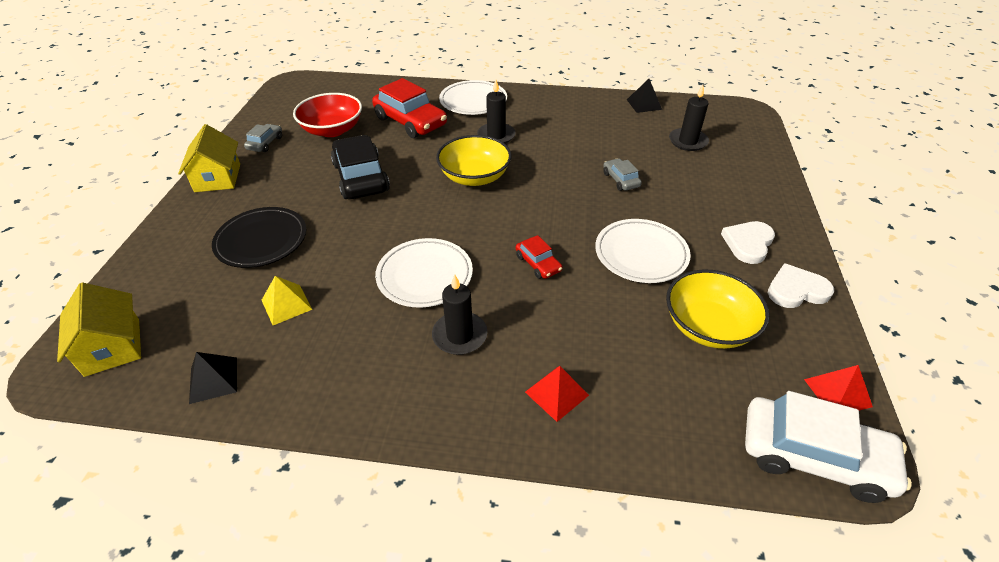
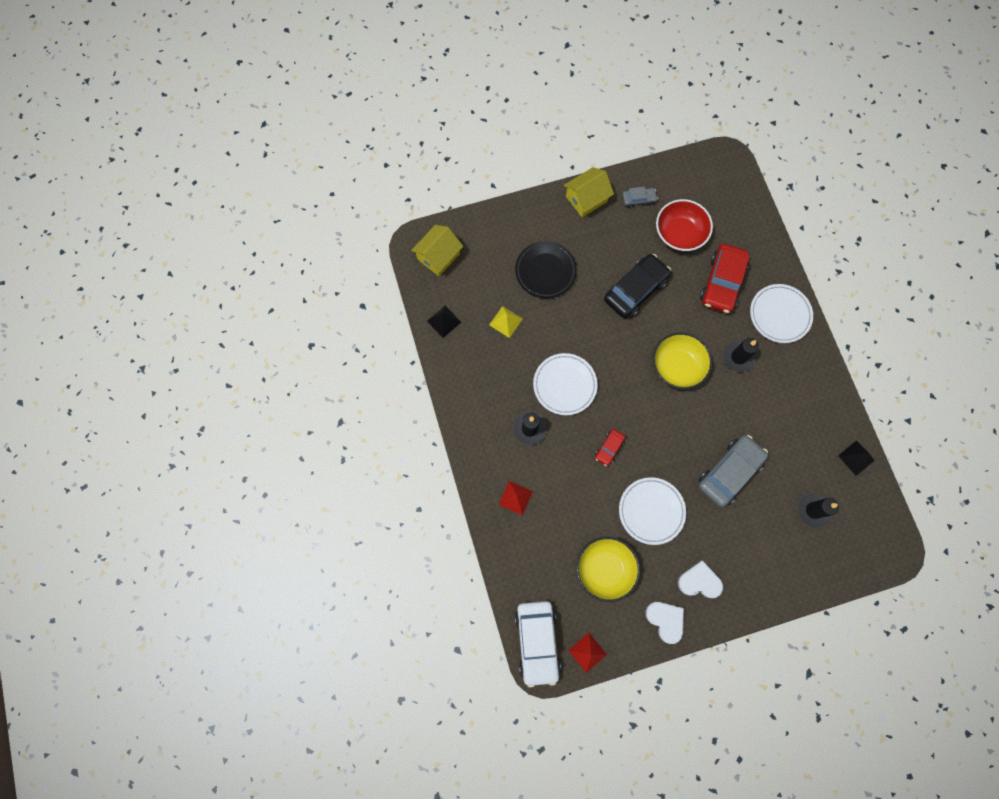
camera: 65 degrees right, 30 degrees up
grey car [603,158,642,191] -> grey car [698,435,768,508], size x2.01

